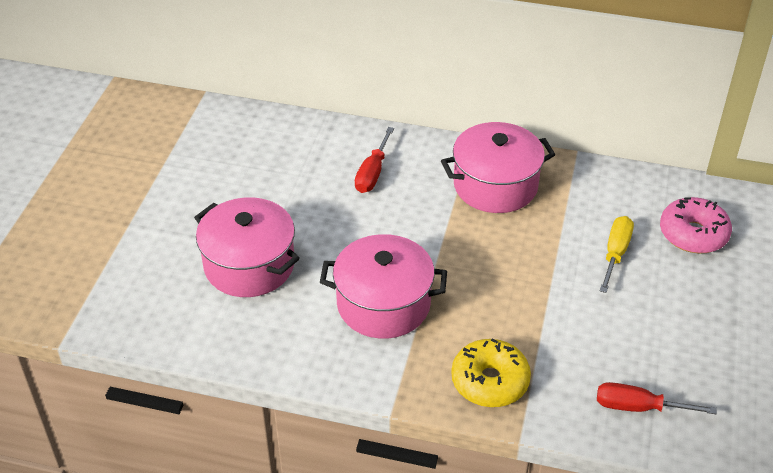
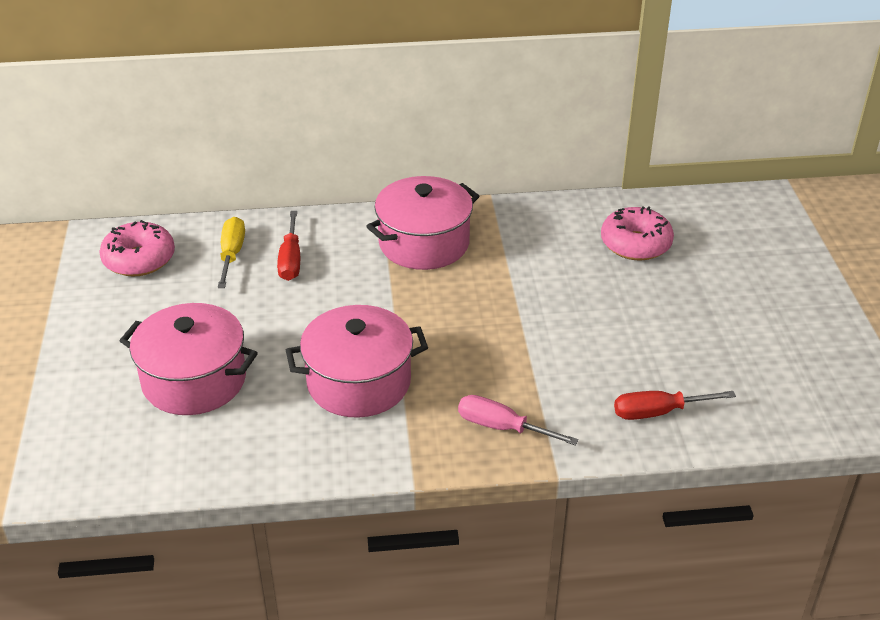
camera: 20 degrees left, 5 degrees down
yellow donut [451,338,531,407] -> pink screwdriver [458,395,579,446]
yellow screwdriver [600,216,634,293] -> yellow screwdriver moved to [218,217,245,288]
none -> pink donut [99,220,175,277]

